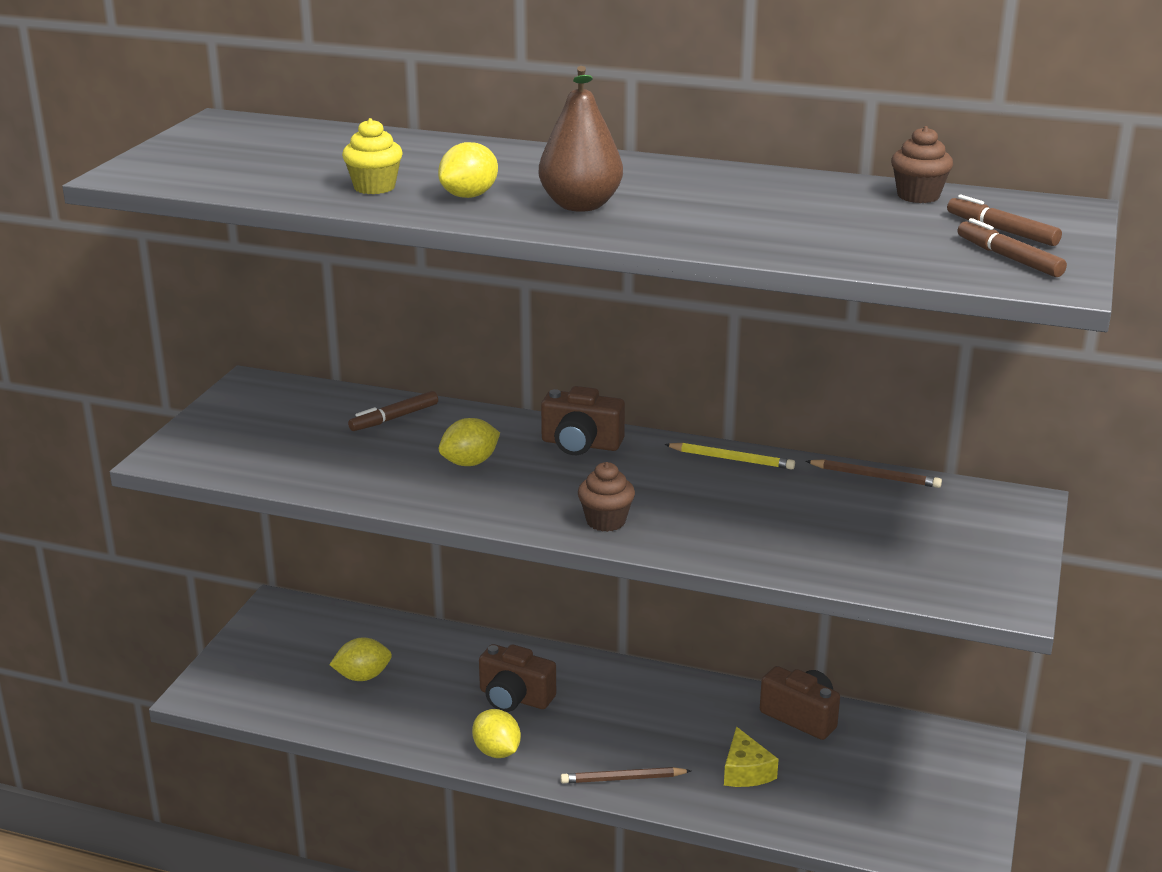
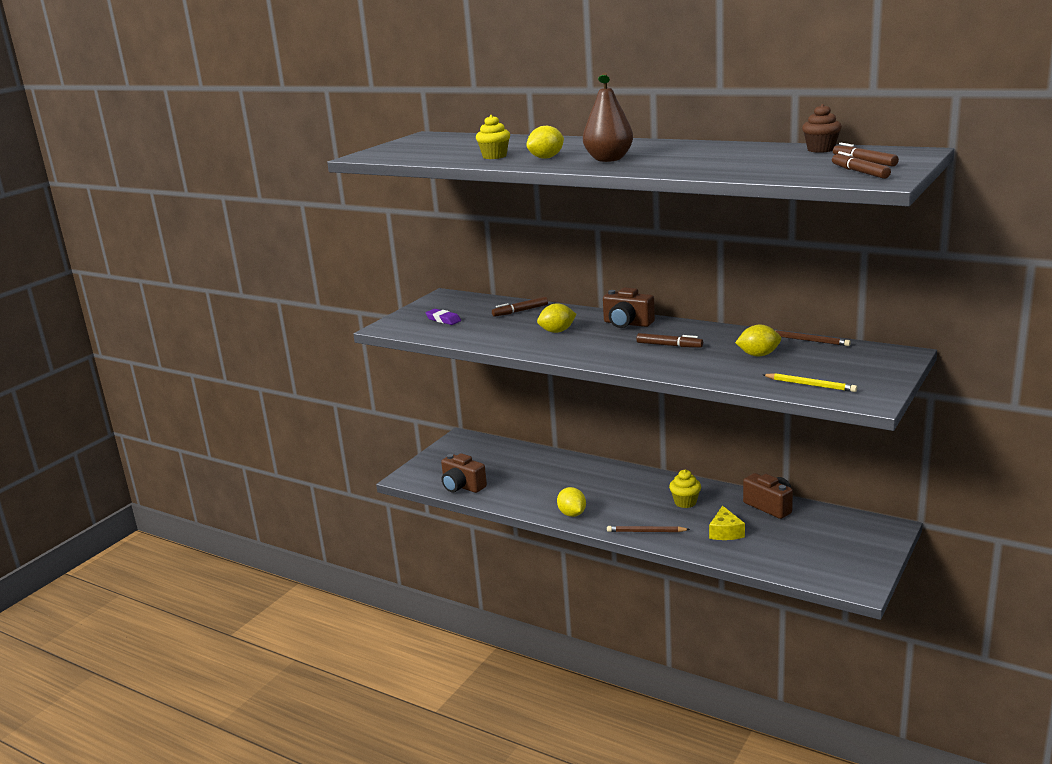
camera: 15 degrees right, 5 degrees down
yellow lemon [329,637,392,681] -> yellow lemon moved to [735,325,781,357]
brown camera [479,644,556,712] -> brown camera moved to [441,453,487,493]
brown cupcake [578,462,635,532] -> none
yellow pencil [664,443,795,470] -> yellow pencil moved to [762,373,857,392]
none -> purple eraser [426,309,461,325]
none -> brown marker [637,333,703,348]
none -> yellow cupcake [669,470,701,508]

